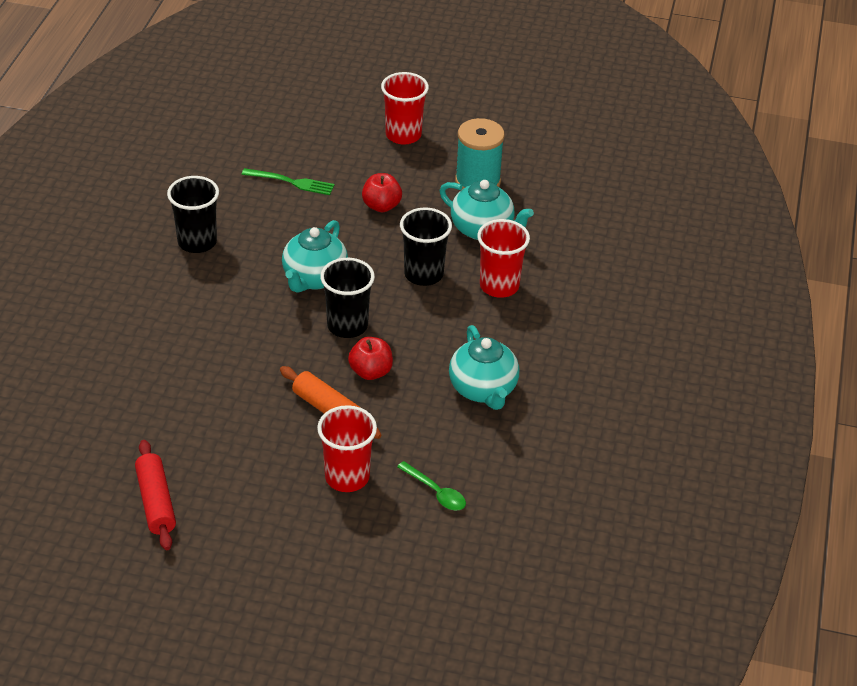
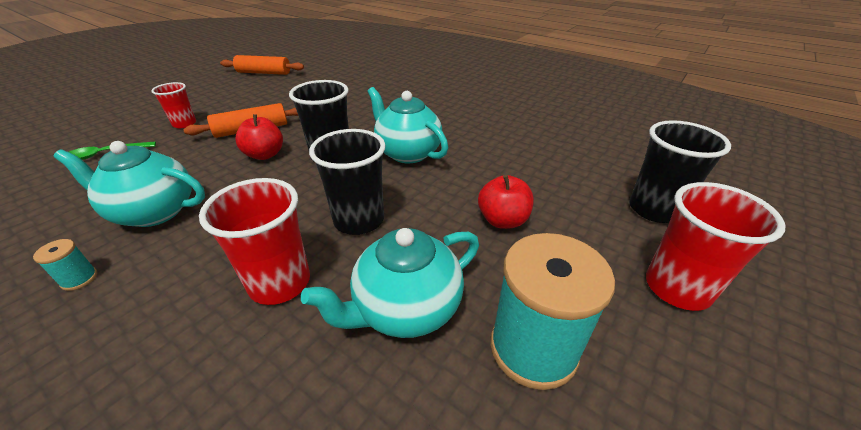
camera: 115 degrees right, 5 degrees down
red rolling pin [135,440,176,550] -> orange rolling pin [220,55,304,75]
black cup [167,176,219,253] -> black cup moved to [629,120,731,223]
green fork [241,168,335,195] -> none
red cup [317,405,377,492] -> red cup [151,82,196,128], size x0.63
none -> turquoise spool [33,239,97,291]

